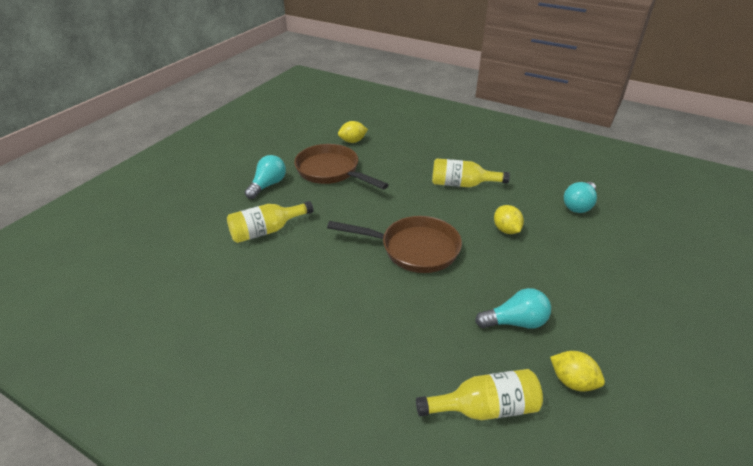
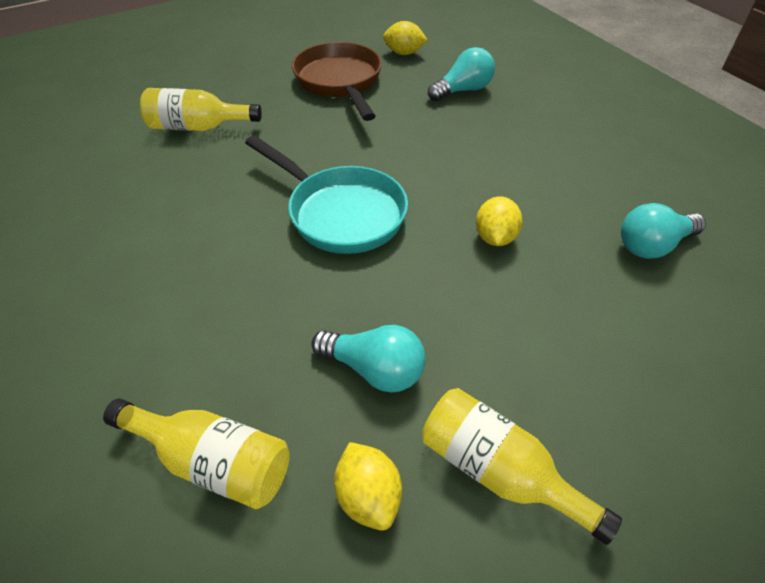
camera: 30 degrees right, 10 degrees up
turquoise light bulb [245,155,286,199] -> turquoise light bulb moved to [428,47,495,101]
brown pan [327,216,462,273] -> turquoise pan [245,135,408,254]
yellow bottle [432,158,510,187] -> yellow bottle moved to [422,388,622,545]

